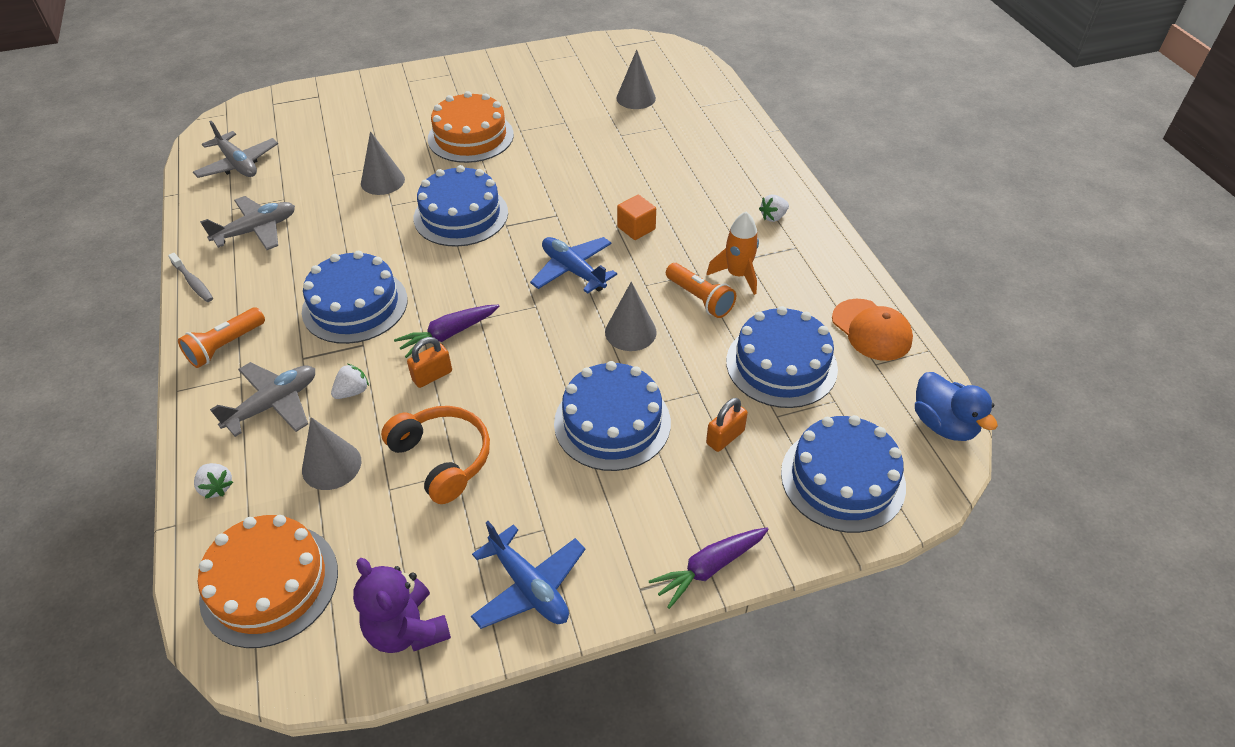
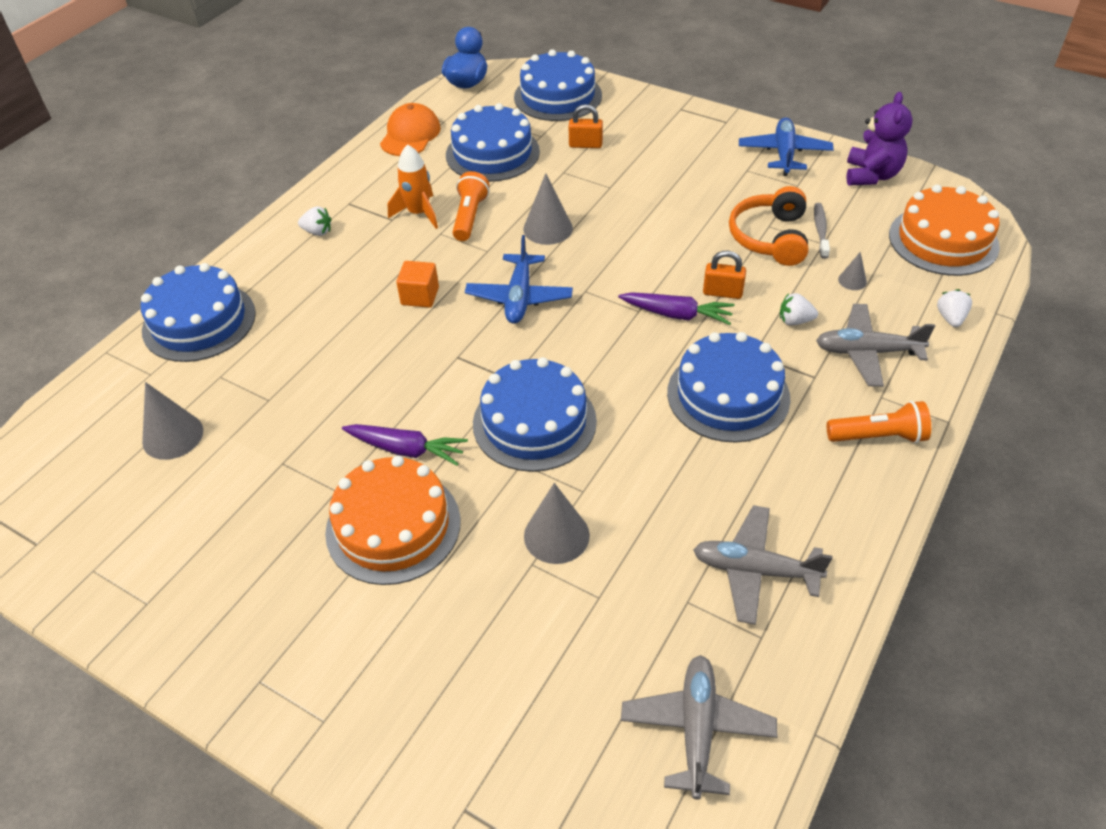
camera: 130 degrees left, 0 degrees up
grey toothbrush [168,253,213,302] -> grey toothbrush moved to [814,203,830,259]
grey cone [302,417,362,490] -> grey cone [838,252,867,290], size x0.53
blue cake [554,361,671,471] -> blue cake moved to [141,263,256,362]
purple carrot [649,528,769,609] -> purple carrot moved to [342,424,468,466]

